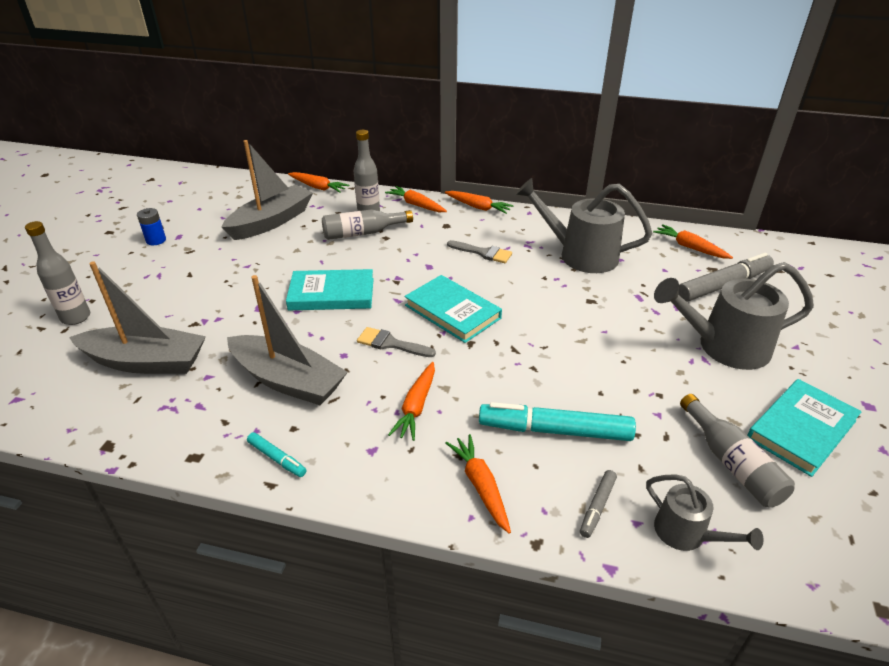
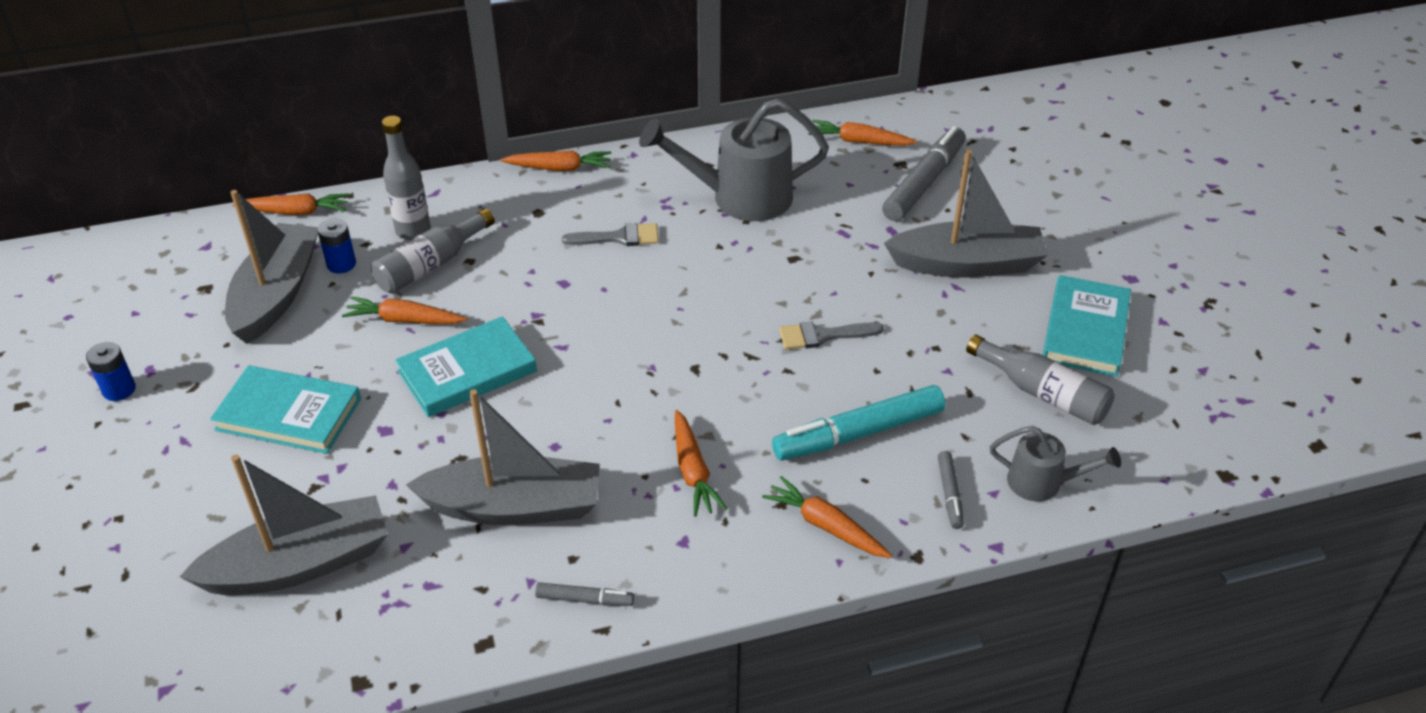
camera: 30 degrees left, 5 degrees up
grey bottle [25,221,90,325] -> none
turquoise marker [247,432,306,477] -> grey marker [535,582,634,606]
grey brush [357,327,436,357] -> grey brush moved to [779,322,884,349]
orange carrot [385,186,447,212] -> orange carrot moved to [342,296,467,324]
turquoise book [405,275,502,343] -> turquoise book moved to [210,365,361,454]
grey watering can [654,262,814,370] -> grey boat [884,149,1048,278]
none -> blue battery [317,219,356,274]

